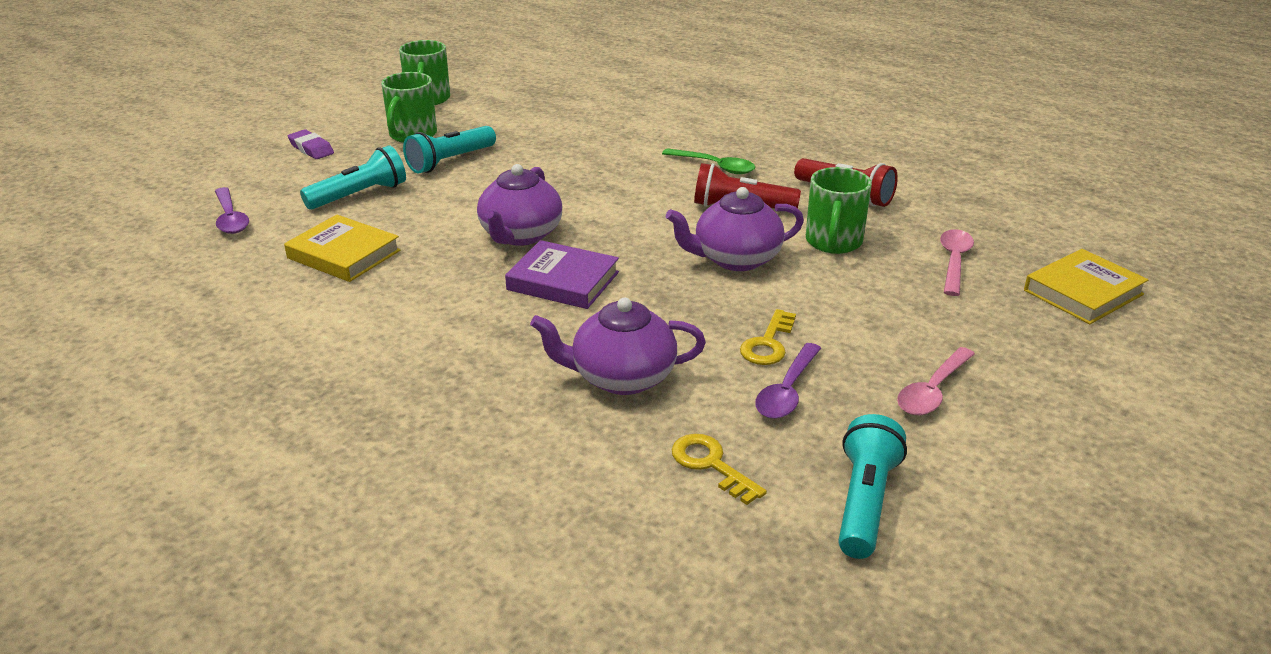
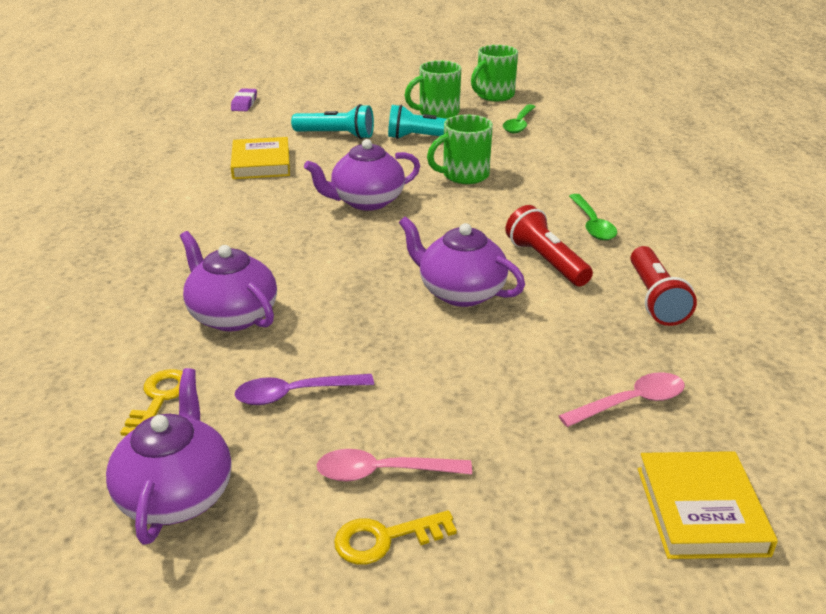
camera: 50 degrees right, 0 degrees up
purple spoon [215,187,249,234] -> none
purple eraser [288,129,334,159] -> purple eraser moved to [231,88,257,111]
purple book [505,240,619,309] -> none
yellow key [740,309,796,365] -> yellow key moved to [334,510,457,565]
green mug [806,167,872,254] -> green mug moved to [427,114,493,184]
turquoise flashlight [838,414,907,559] -> purple teapot [106,368,232,544]
yellow book [1024,249,1149,324] -> yellow book turned 75 degrees clockwise [638,451,778,559]
none -> green spoon [503,104,536,133]

